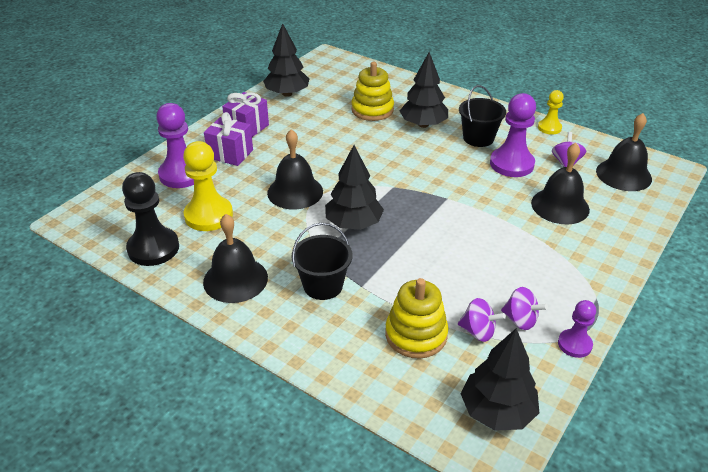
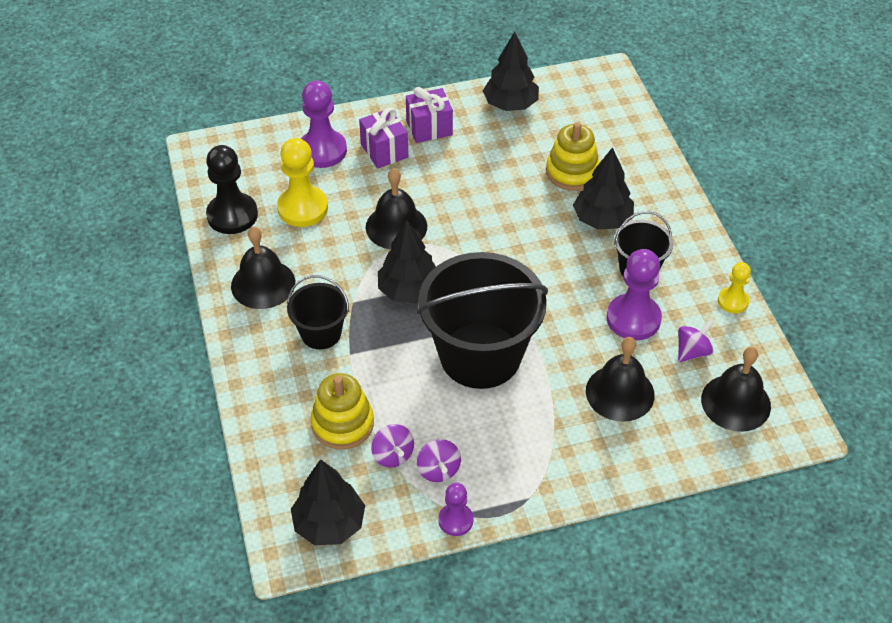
camera: 40 degrees right, 10 degrees up
none -> black bucket [417,252,548,389]

